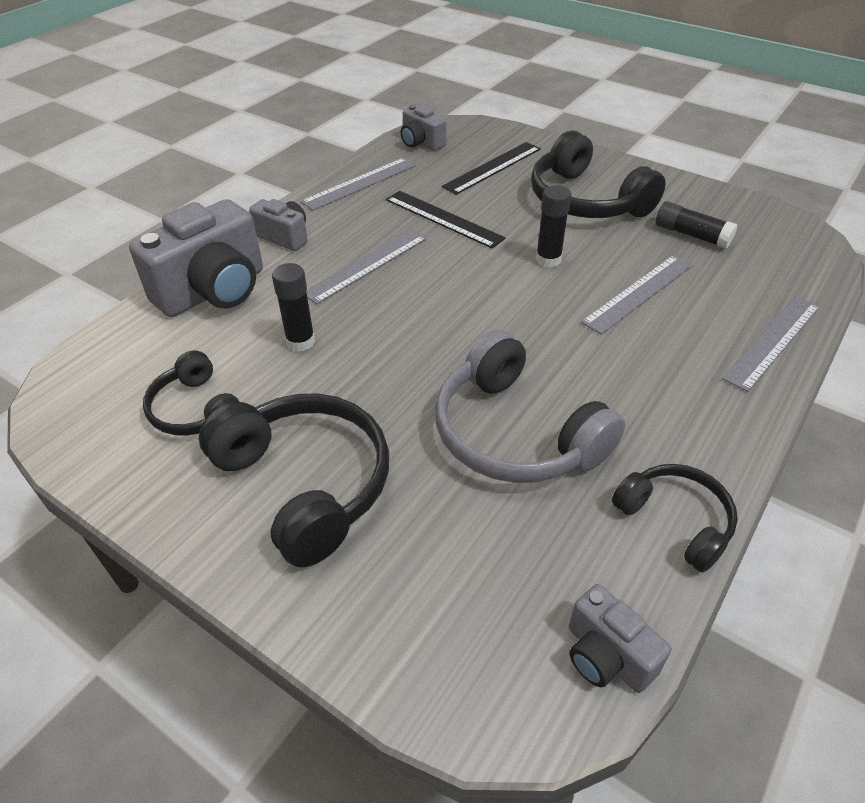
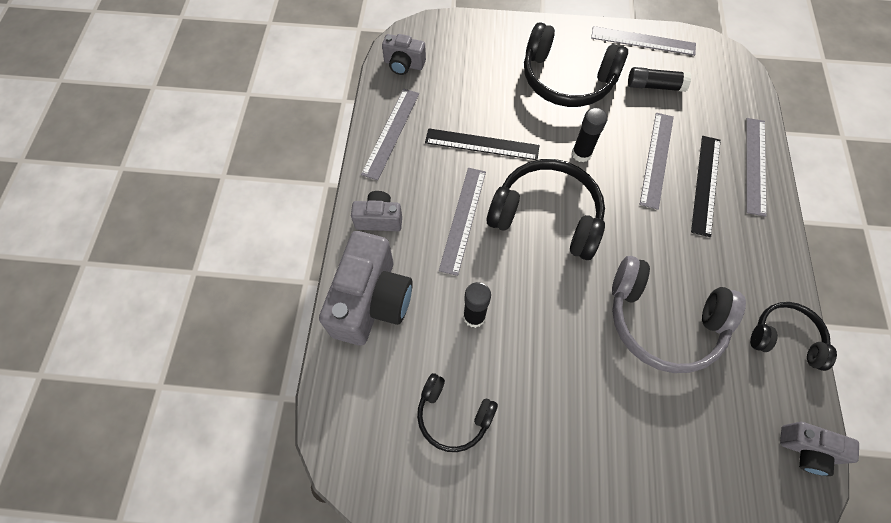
camera: 30 degrees left, 20 degrees up
black headphones [199,393,389,567] -> black headphones moved to [487,159,605,260]
black ruler [442,142,541,195] -> black ruler moved to [691,136,721,237]
none -> grey ruler [591,26,696,56]

